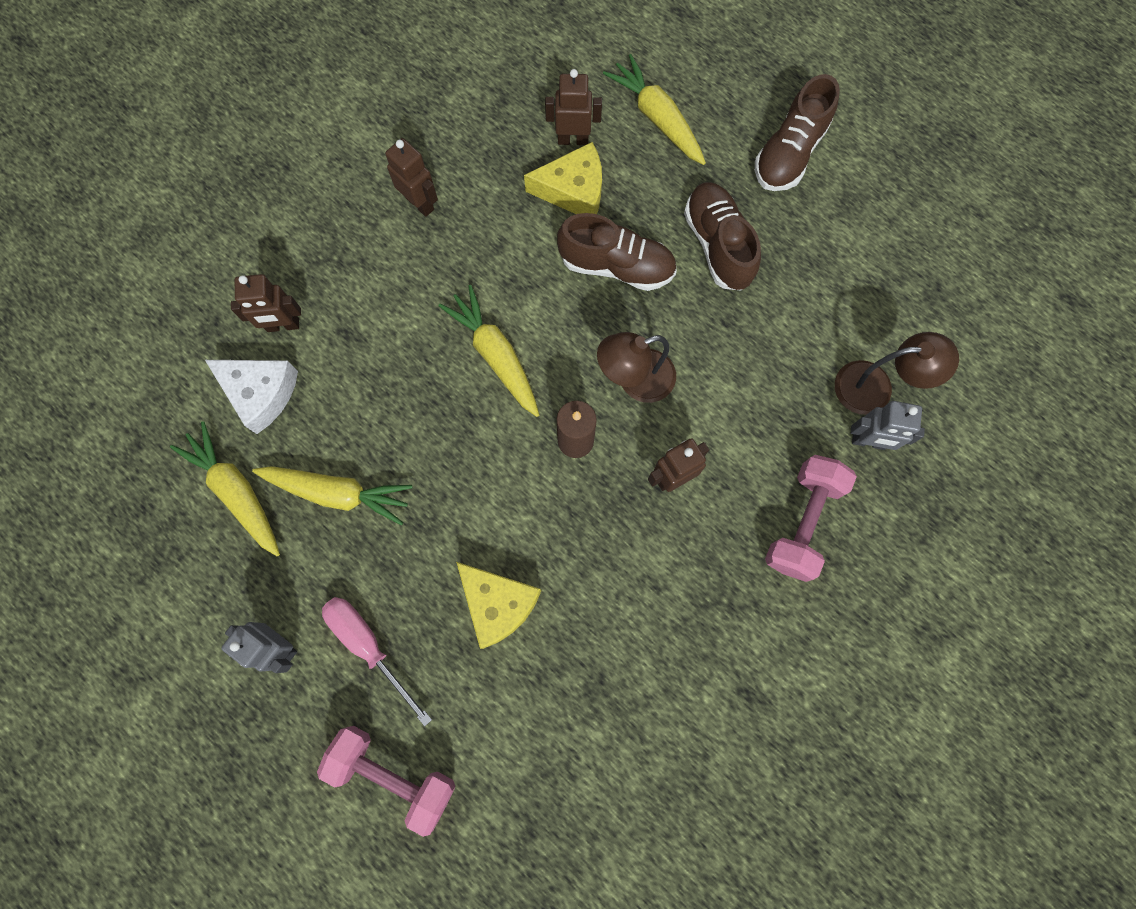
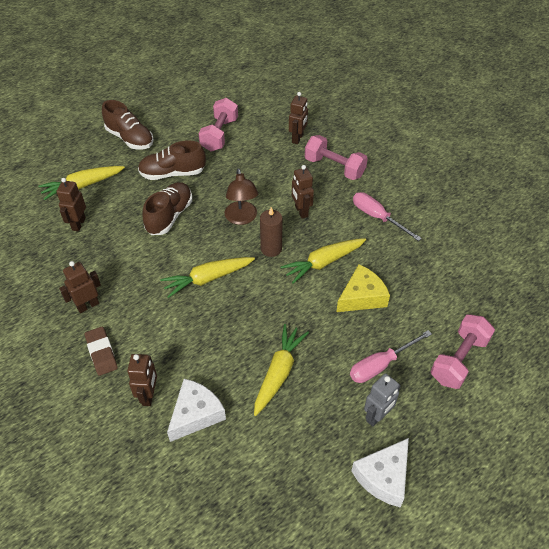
camera: 80 degrees left, 25 degrees down
yellow carrot [170,421,280,557] -> yellow carrot moved to [280,238,366,284]
yellow cheese [524,142,602,214] -> none
brown lamp [835,332,959,415] -> none
grey robot [851,401,925,450] -> brown robot [289,92,308,144]
none -> brown eraser [85,327,118,376]
none -> pink dumbbell [199,98,238,152]
none -> white cheese [351,438,409,507]
none -> pink screwdriver [353,192,422,241]

